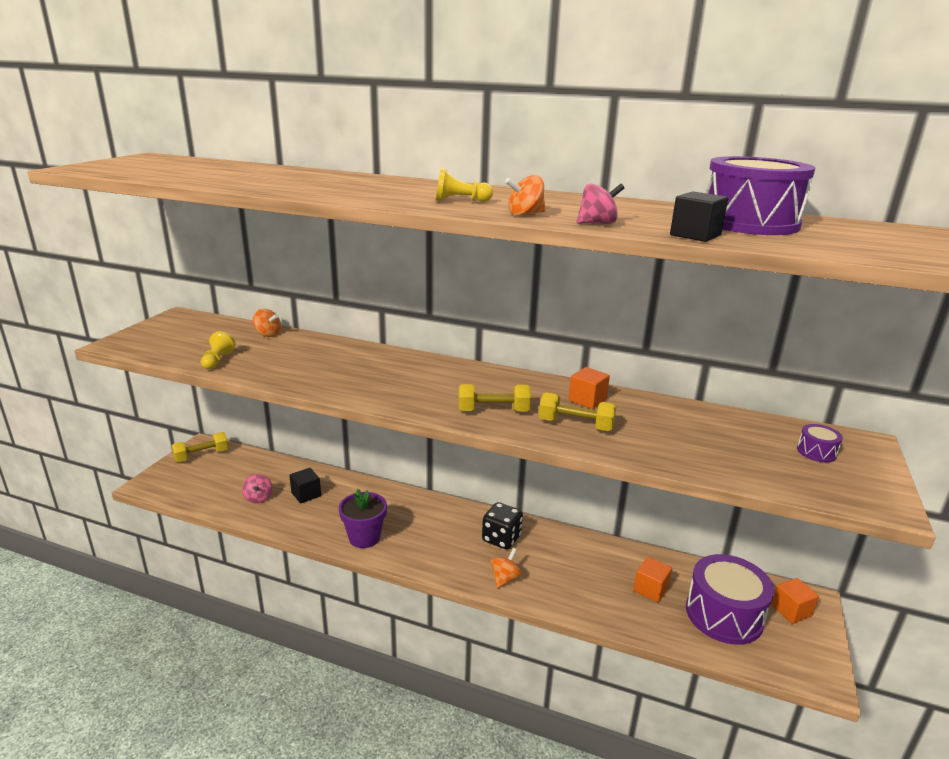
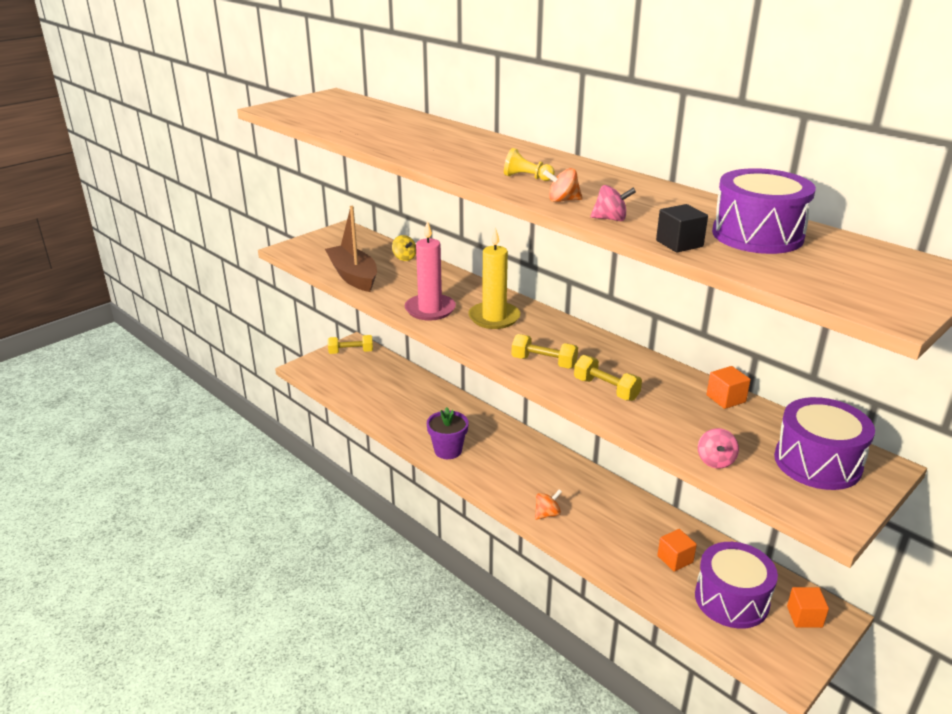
camera: 25 degrees right, 5 degrees up
yellow pawn [201,331,235,369] -> brown boat [325,206,377,292]
pink spinning top [242,474,273,503] -> pink spinning top moved to [698,428,739,468]
orange spinning top [253,309,281,337] -> yellow spinning top [392,235,416,261]
black cube [289,468,321,504] -> none
black dice [482,502,523,550] -> none
orange cube [569,367,610,409] -> orange cube moved to [706,366,751,409]
purple drum [797,424,843,462] -> purple drum [774,397,875,490], size x2.33
none -> pink candle [405,220,456,321]
none -> yellow candle [468,227,520,329]

